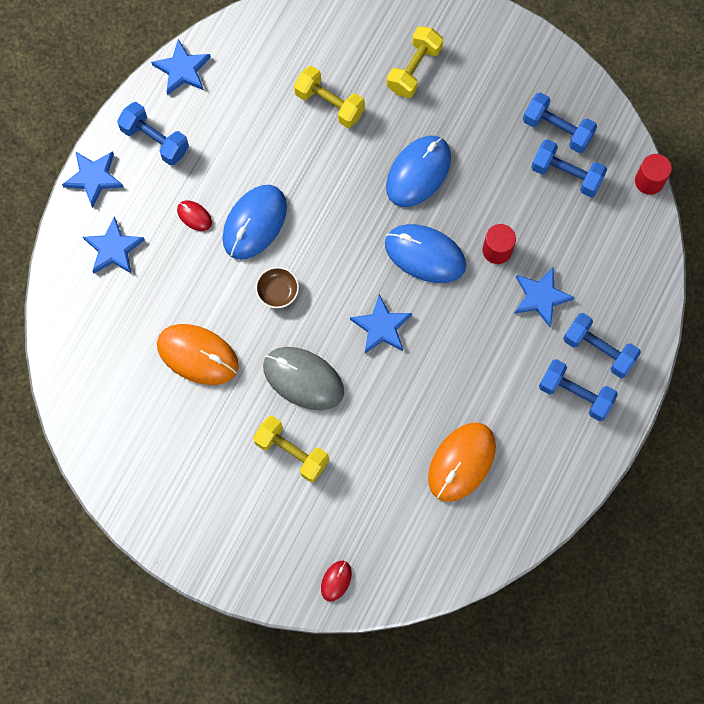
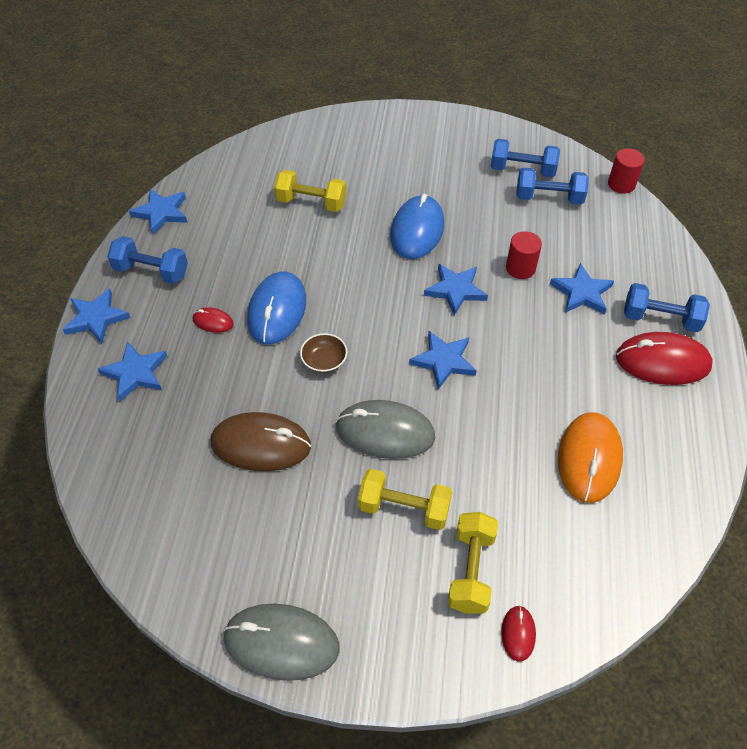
camera: 20 degrees left, 20 degrees down
orange mouse [157,324,239,385] -> brown mouse [211,412,311,471]
blue mouse [385,224,466,283] -> blue star [424,264,488,315]
yellow dumbbell [387,26,443,98] -> yellow dumbbell moved to [448,512,498,614]
blue dumbbell [539,359,618,421] -> red mouse [616,332,713,385]
none -> grey mouse [223,604,339,681]

